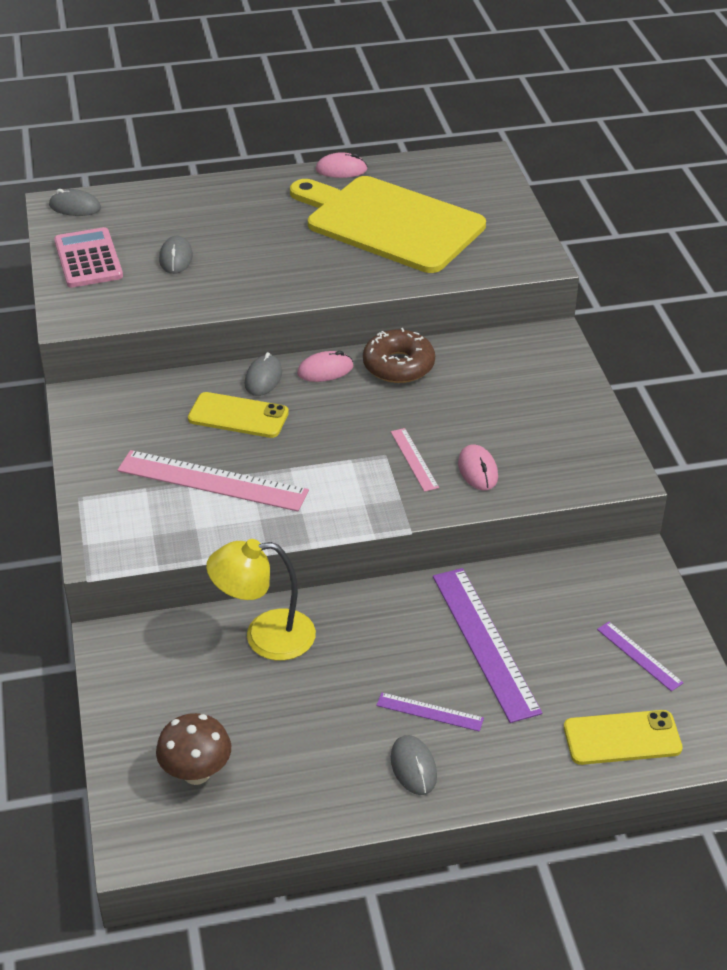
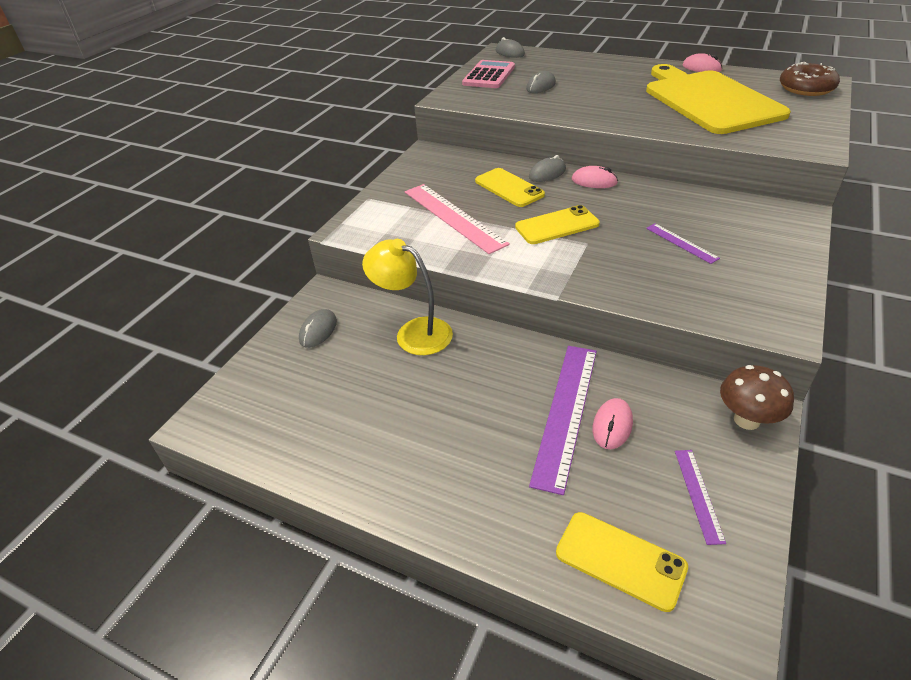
camera: 40 degrees right, 0 degrees up
brown mushroom [156,713,231,785] -> brown mushroom moved to [720,365,794,430]
brown donut [363,328,435,383] -> brown donut moved to [780,62,840,96]
purple ruler [376,692,484,731] -> purple ruler moved to [646,224,720,264]
pink ruler [391,428,439,492] -> none
grey mouse [391,735,437,795] -> grey mouse moved to [299,309,337,348]
pink mouse [458,445,498,490] -> pink mouse moved to [593,398,633,449]
none -> yellow phone [515,205,600,244]

